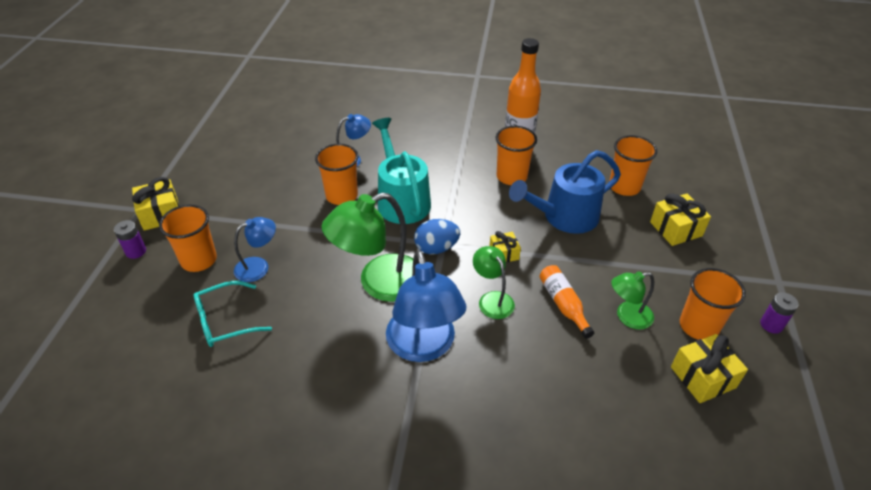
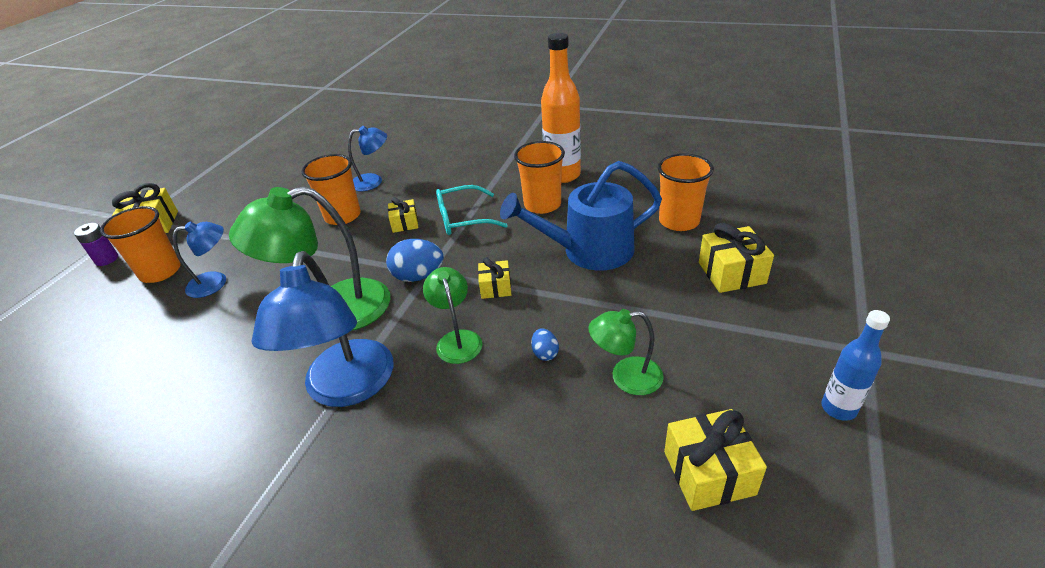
camera: 15 degrees right, 5 degrees down
turquoise glasses [194,281,272,347] -> turquoise glasses moved to [436,185,508,235]
turquoise watering can [372,118,431,224] -> yellow gift [388,197,418,233]
orange bottle [539,265,594,339] -> blue egg [531,328,559,361]
orange cup [680,268,746,340] -> none
purple battery [760,292,799,334] -> blue bottle [821,310,890,421]

